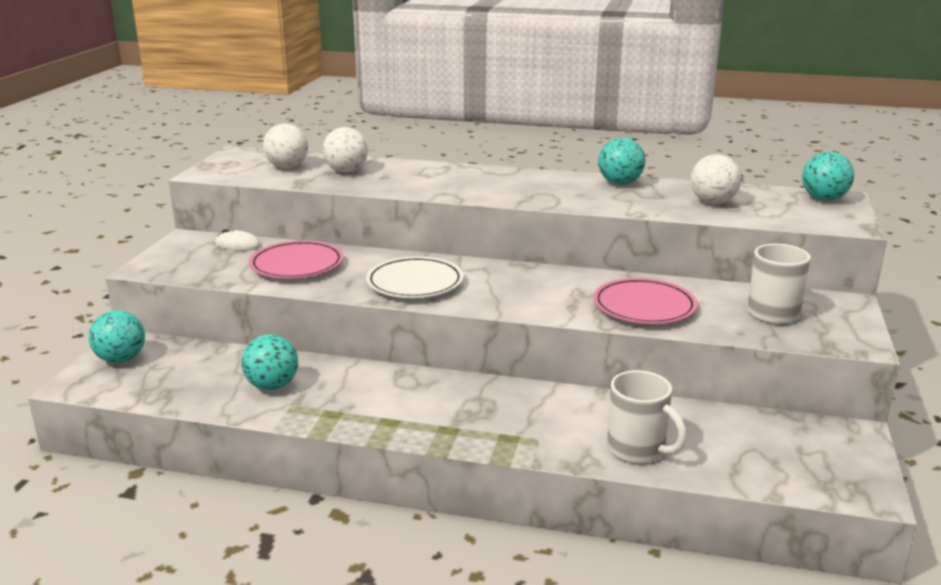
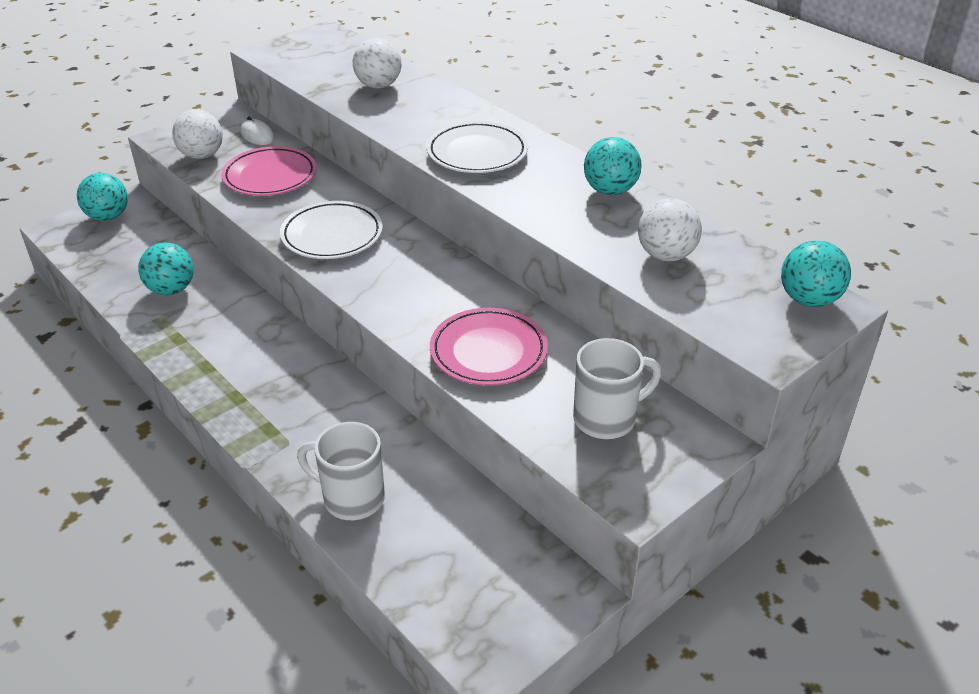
camera: 35 degrees right, 15 degrees up
white ball [263,124,308,168] -> white ball moved to [172,109,223,159]
white mug [607,371,687,464] -> white mug turned 120 degrees clockwise [297,422,385,520]
none -> white plate [427,121,528,173]

